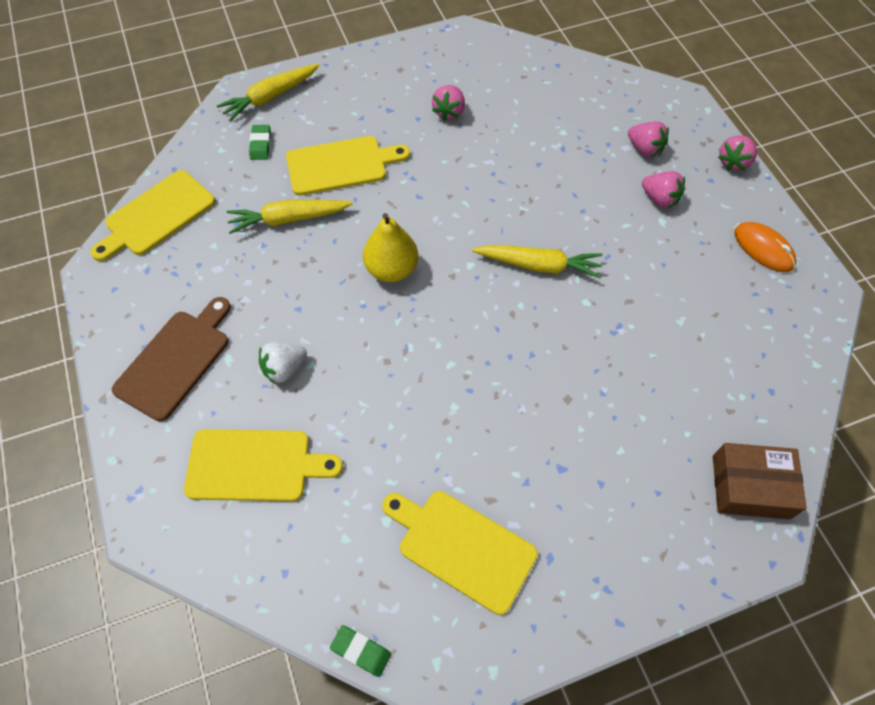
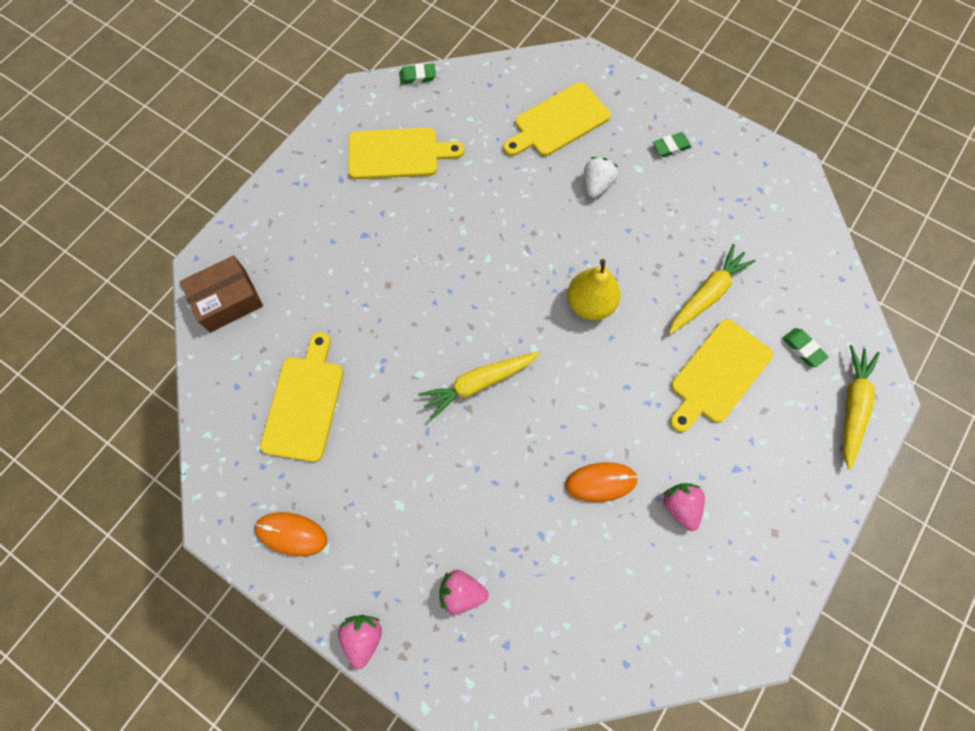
camera: 145 degrees right, 10 degrees up
yellow cutting board [91,170,215,261] -> yellow cutting board moved to [260,332,343,462]
brown cutting board [112,297,231,421] -> green eraser [653,132,691,157]
pink strawberry [642,171,685,208] -> none
none -> orange mouse [565,462,638,502]

